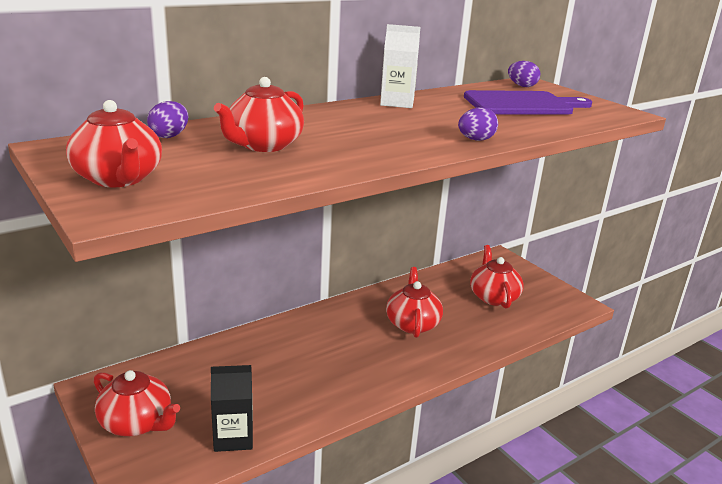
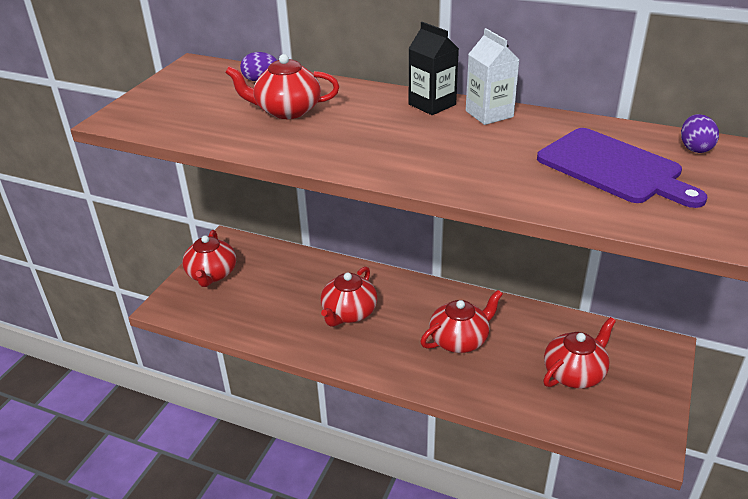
camera: 60 degrees right, 10 degrees up
red teapot [66,100,162,187] -> red teapot moved to [321,266,378,327]
black carton [211,365,253,452] -> black carton moved to [408,22,459,115]
purple egg [458,107,498,141] -> none

